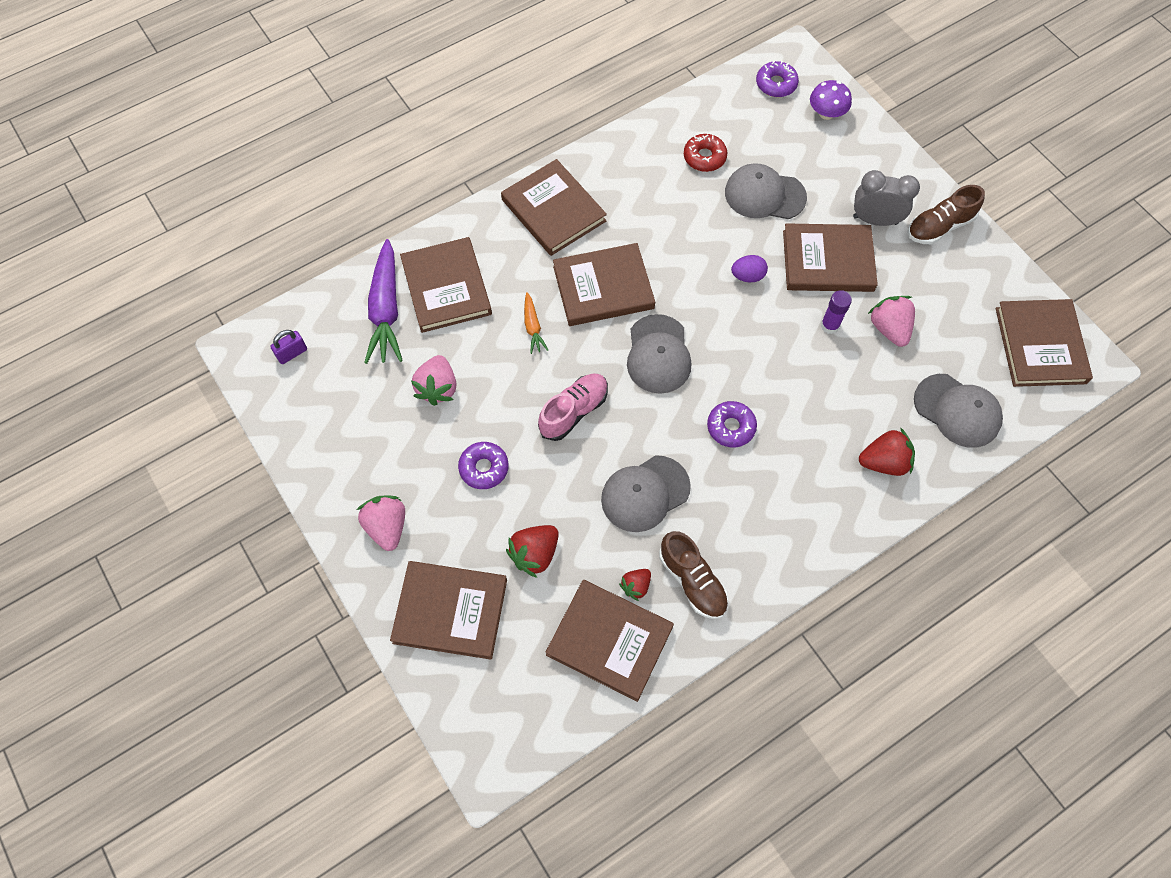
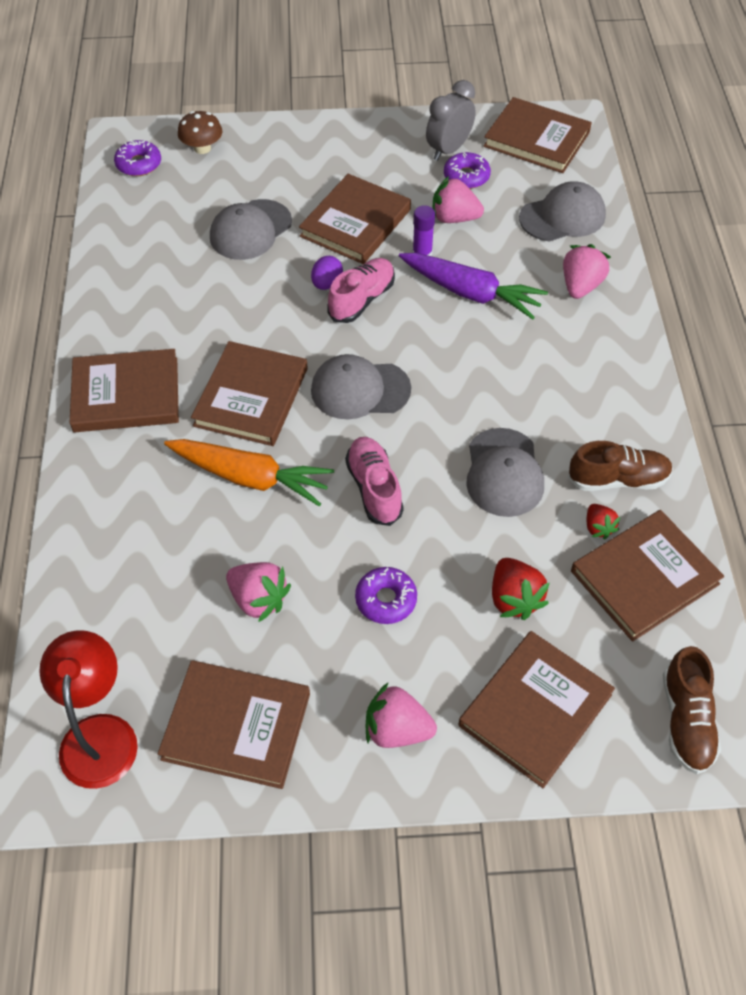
camera: 60 degrees left, 10 degrees down
purple padlock [270,330,307,364] -> red lamp [39,630,138,789]
purple carrot [364,239,403,364] -> purple carrot moved to [399,253,548,320]
brown book [400,237,492,333] -> brown book moved to [158,660,310,789]
orange carrot [524,292,548,354] -> orange carrot [164,439,334,507], size x2.04
grey cap [627,314,691,394] -> grey cap turned 150 degrees clockwise [311,354,411,419]
red donut [684,134,727,172] -> none
purple donut [707,401,757,447] -> purple donut moved to [444,152,491,189]
purple mushroom [810,80,852,120] -> brown mushroom [178,111,222,154]
grey clock [853,170,920,226] -> grey clock moved to [426,80,476,161]
red strawberry [859,427,915,476] -> pink strawberry [563,244,611,299]
brown shoe [907,185,985,244] -> brown shoe moved to [663,646,721,774]
none -> pink shoe [327,258,395,323]

